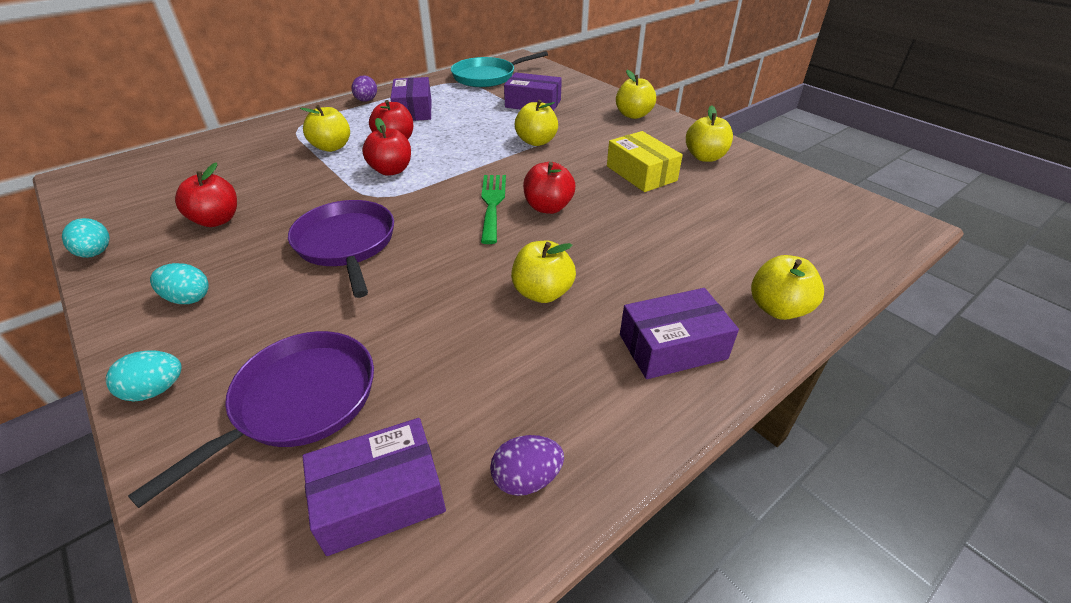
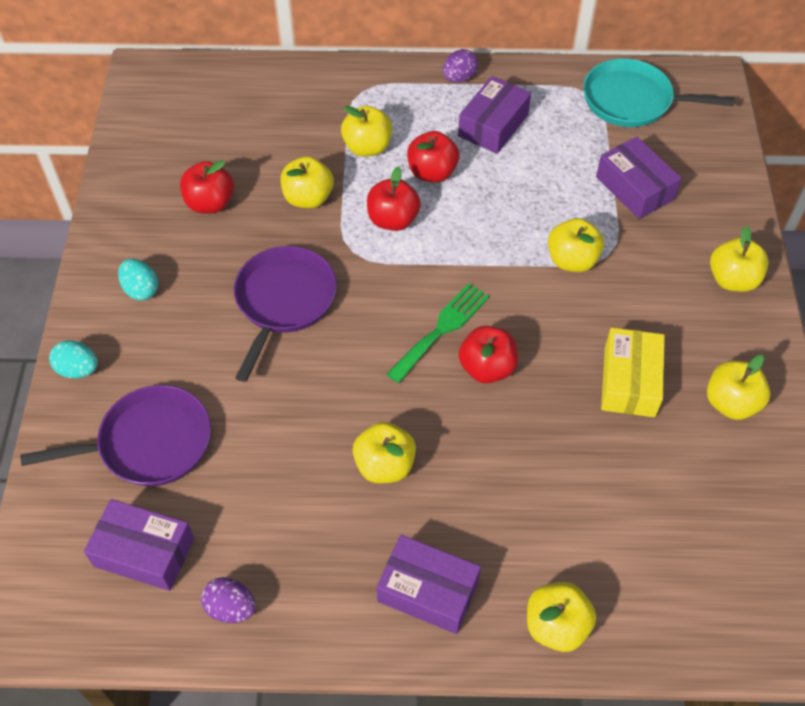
camera: 40 degrees right, 15 degrees up
turquoise egg [62,218,110,258] -> none
none -> yellow apple [281,156,334,208]

